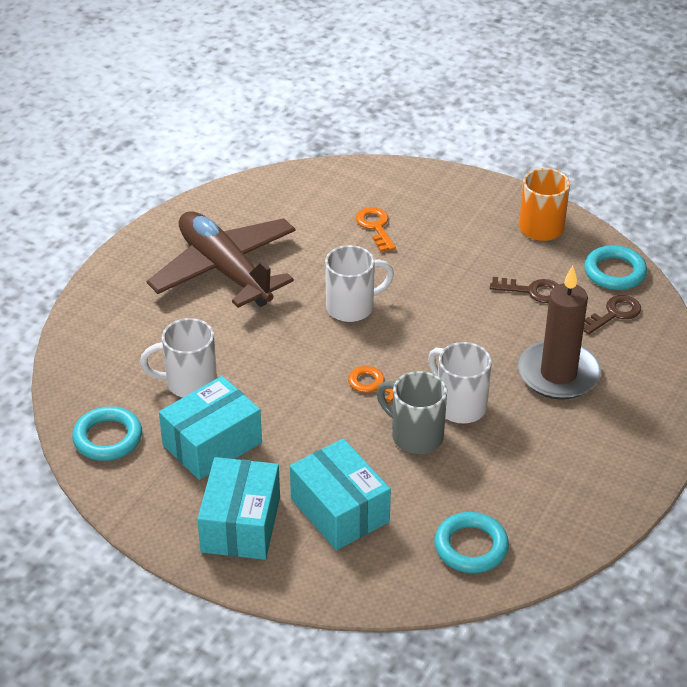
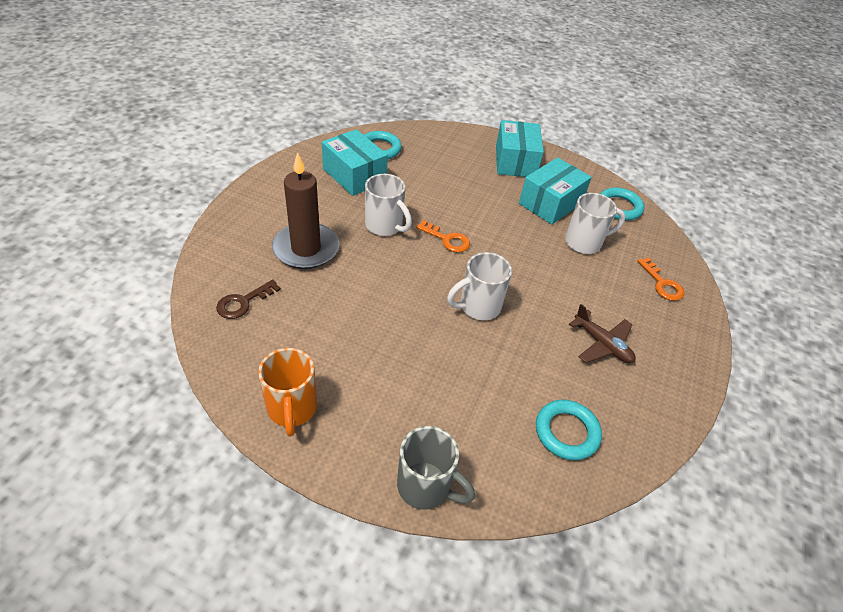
camera: 170 degrees right, 5 degrees up
brown plane [147,211,296,308] -> brown plane [569,304,636,363], size x0.50
turquoise box [290,439,391,550] -> turquoise box moved to [322,129,388,196]
orange key [356,207,396,252] -> orange key moved to [637,257,684,301]
grey mug [377,371,447,454] -> grey mug moved to [397,426,475,510]
brown key [490,277,559,303] -> none
turquoise ring [584,245,647,290] -> turquoise ring moved to [536,400,602,460]

